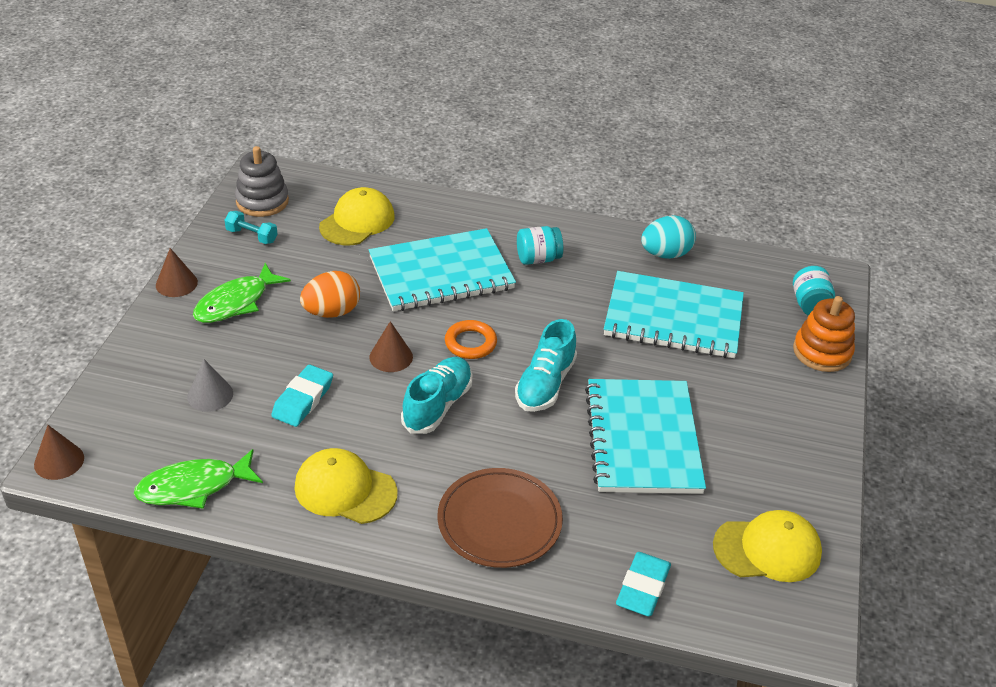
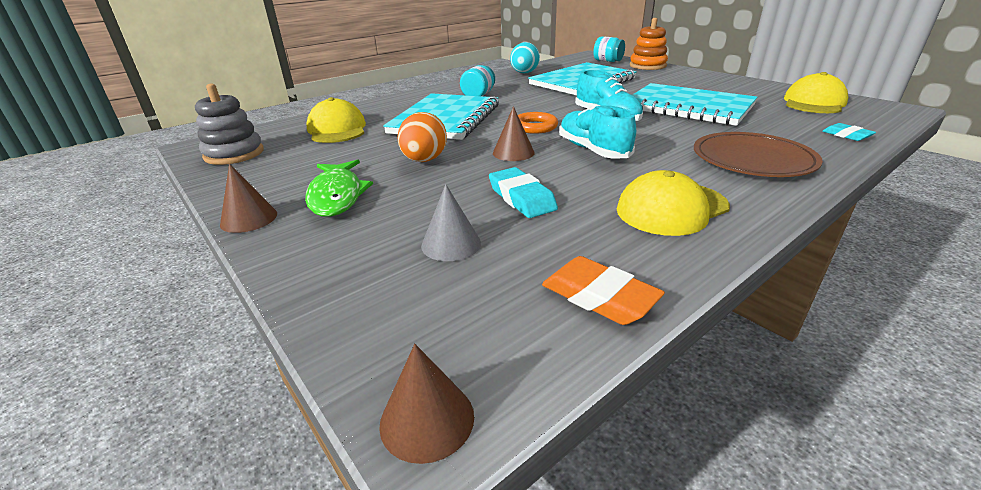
camera: 50 degrees left, 10 degrees down
green fish [134,449,263,509] -> orange eraser [542,256,665,325]
turquoise dumbbell [224,211,277,244] -> none
turquoise eraser [616,552,671,616] -> turquoise eraser [822,123,876,141], size x0.63

